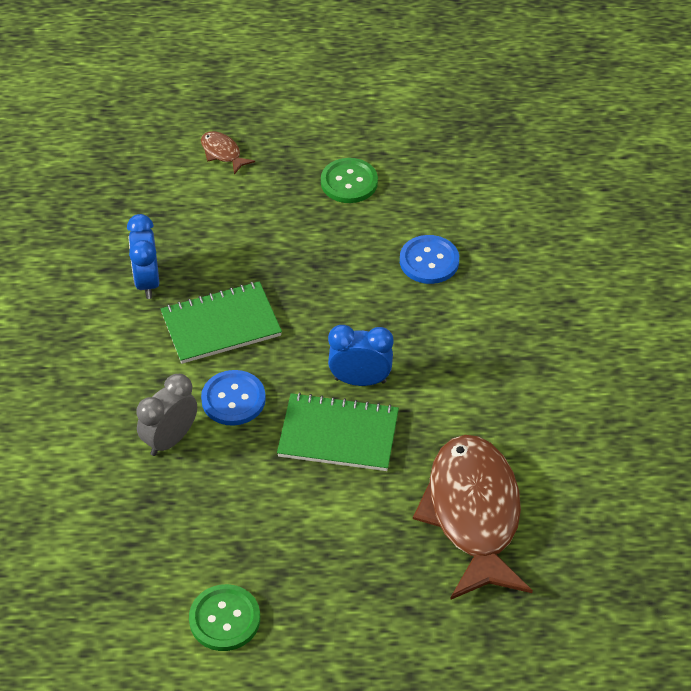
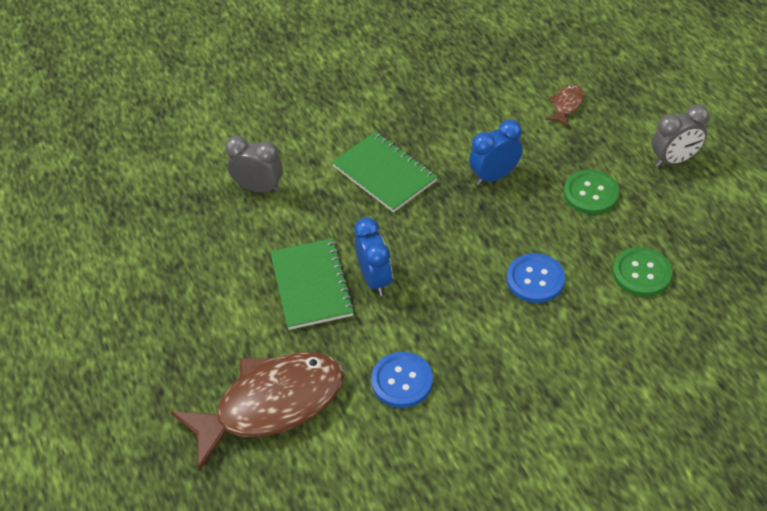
camera: 70 degrees right, 0 degrees up
blue clock [127,214,159,299] -> blue clock moved to [469,120,522,185]
green button [189,584,260,651] -> green button moved to [613,247,673,297]
blue button [201,370,266,426] -> blue button moved to [371,352,433,408]
none -> grey clock [652,104,709,167]

